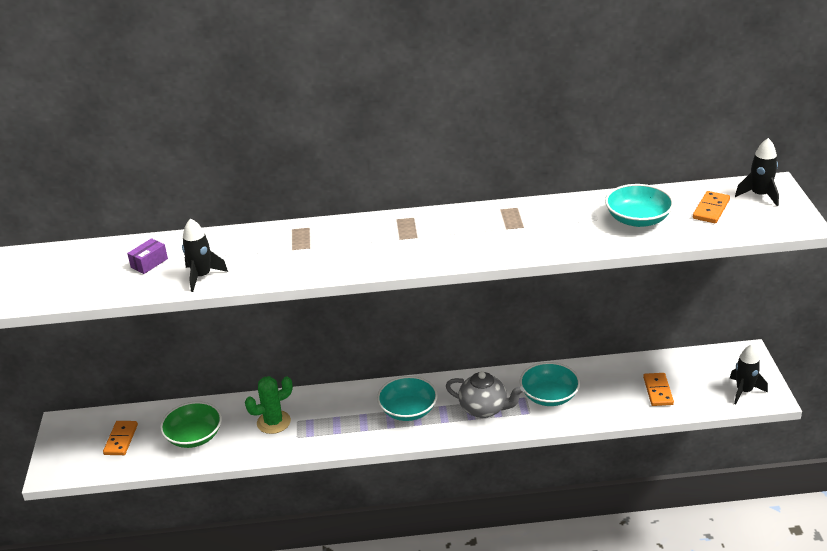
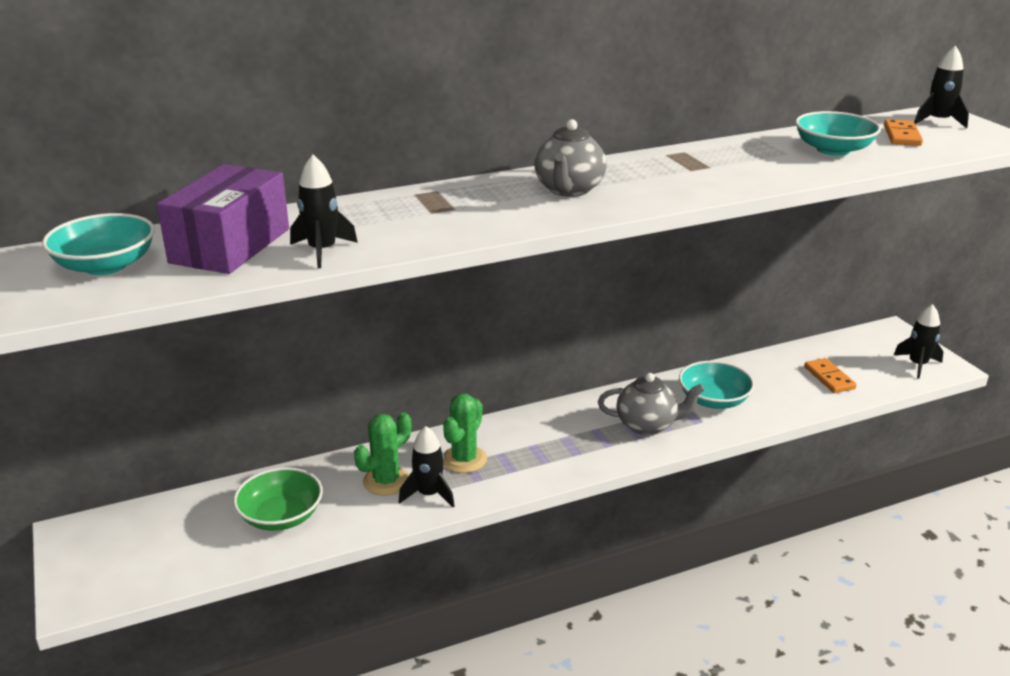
camera: 20 degrees left, 5 degrees down
orange domino [103,421,138,455] -> none
purple box [127,238,168,274] -> purple box [157,164,289,274], size x2.35
turquoise bowl [377,376,438,421] -> turquoise bowl moved to [42,213,155,275]
none -> black rocket [399,426,455,507]
none -> green cactus [443,394,487,473]
none -> grey teapot [534,119,607,197]

